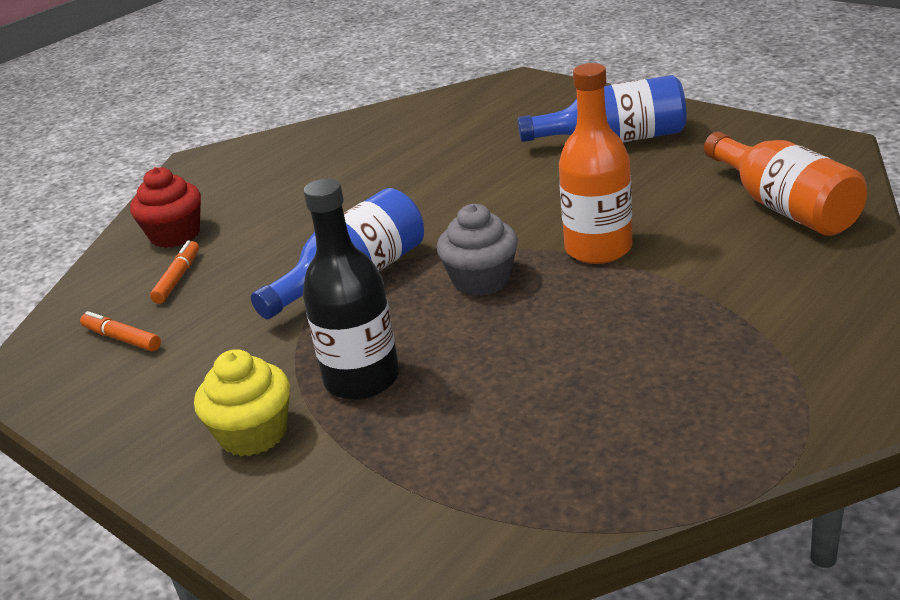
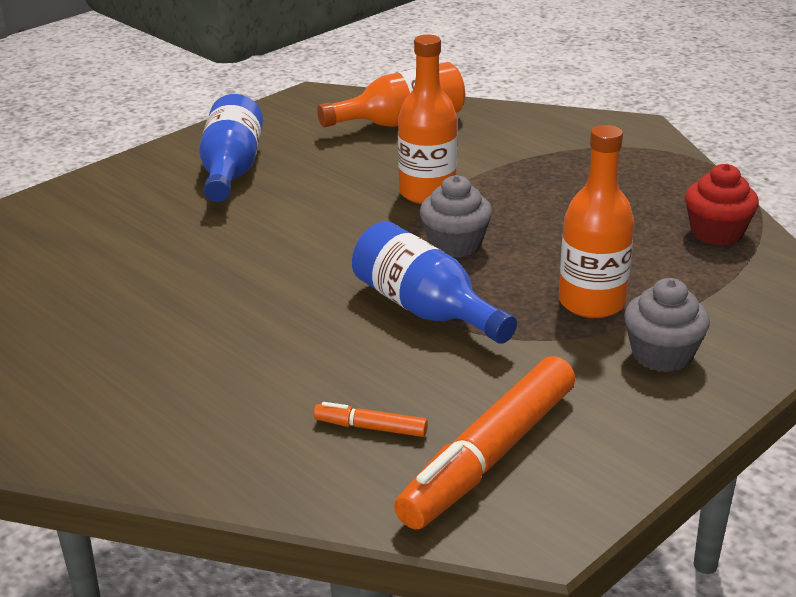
camera: 90 degrees left, 0 degrees up
orange marker [80,311,161,351] -> orange marker [394,356,575,529], size x2.28
red cupcake [130,167,201,248] -> red cupcake moved to [685,164,759,246]
yellow cupcake [194,349,290,456] -> grey cupcake [624,278,710,372]
black bottle [303,178,399,400] -> orange bottle [559,125,635,318]

